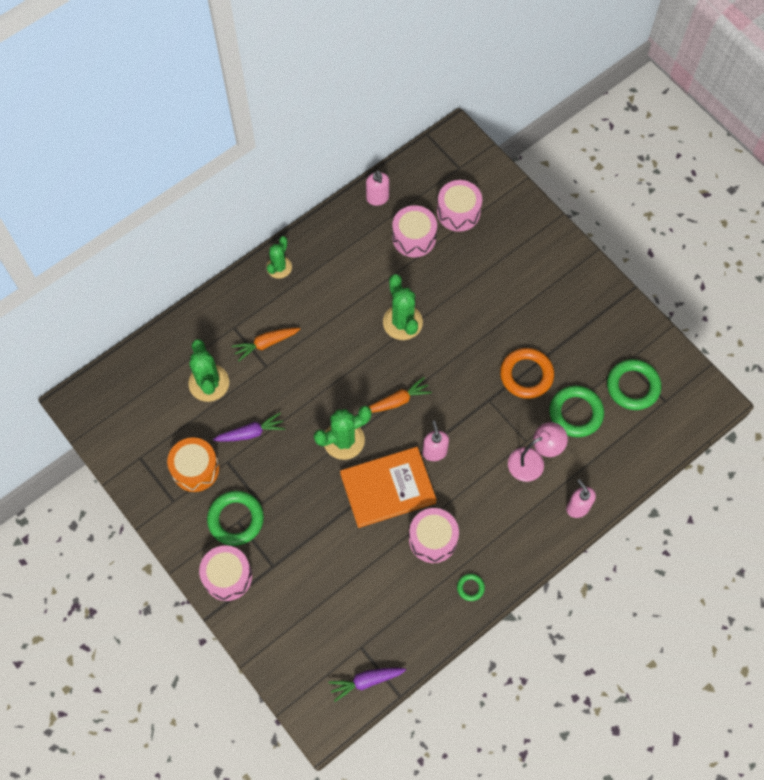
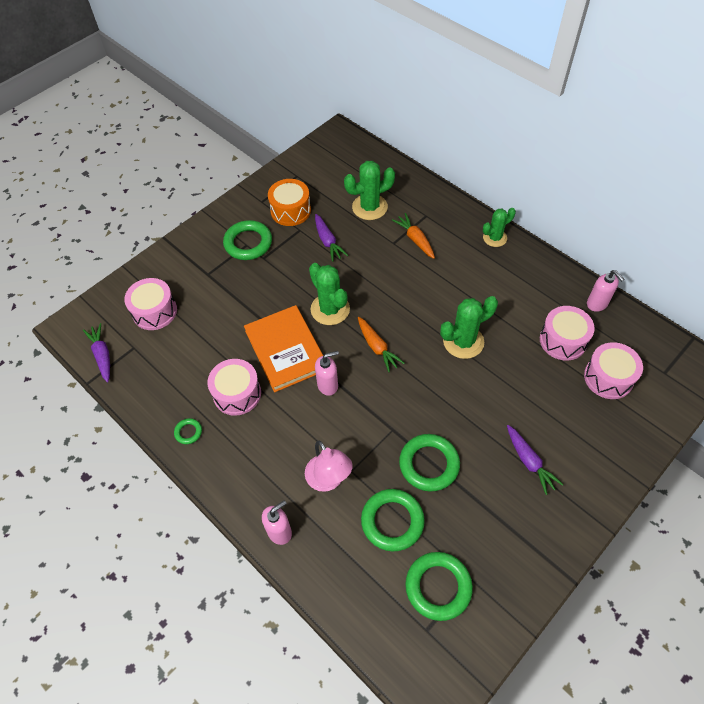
camera: 85 degrees right, 10 degrees down
pink drum [199,545,252,601] -> pink drum moved to [124,278,177,330]
green cactus [266,236,292,279] -> green cactus turned 45 degrees counterclockwise [483,208,516,247]
pink soap dispenser [366,170,389,206] -> pink soap dispenser turned 105 degrees counterclockwise [587,270,624,312]
orange ring [500,348,554,399] -> green ring [399,434,460,492]
none -> purple carrot [507,425,564,495]

